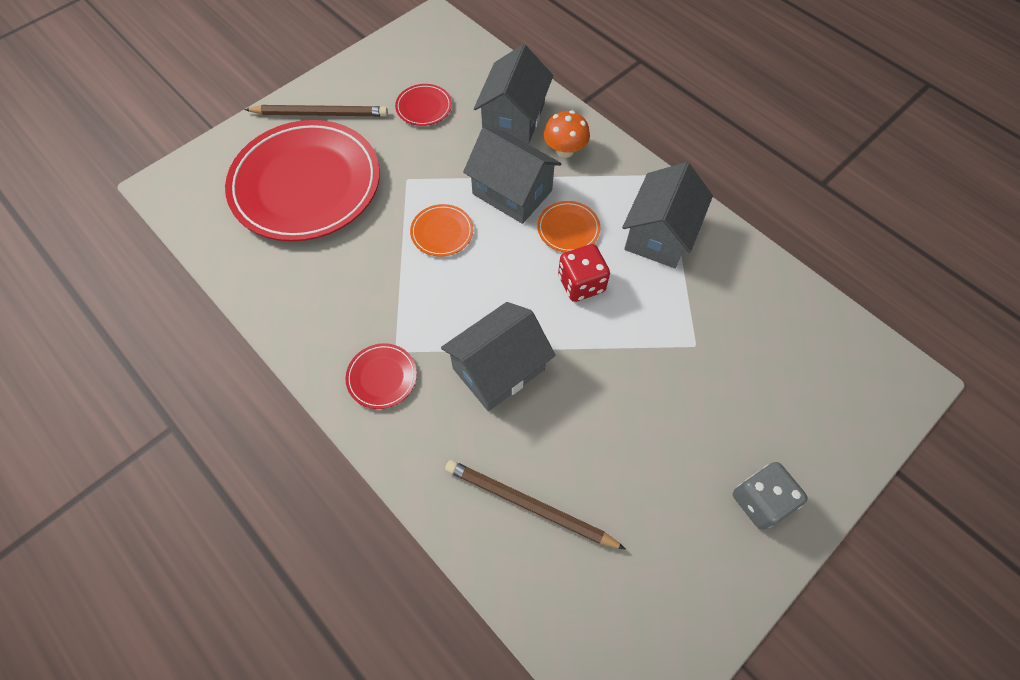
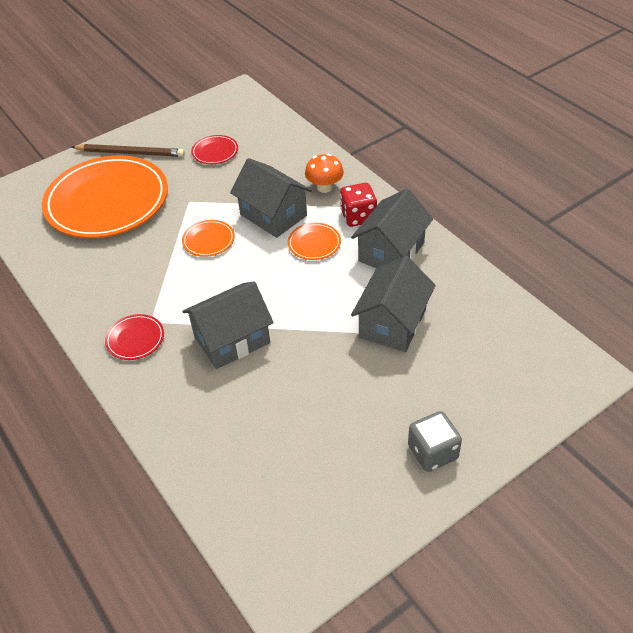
camera: 10 degrees right, 15 degrees down
red plate [225,120,380,241] -> orange plate [42,155,168,238]
brown pencil [445,460,626,549] -> none
grey house [474,44,553,145] -> grey house moved to [351,256,436,352]
red dice [558,244,610,302] -> red dice moved to [340,183,377,227]

